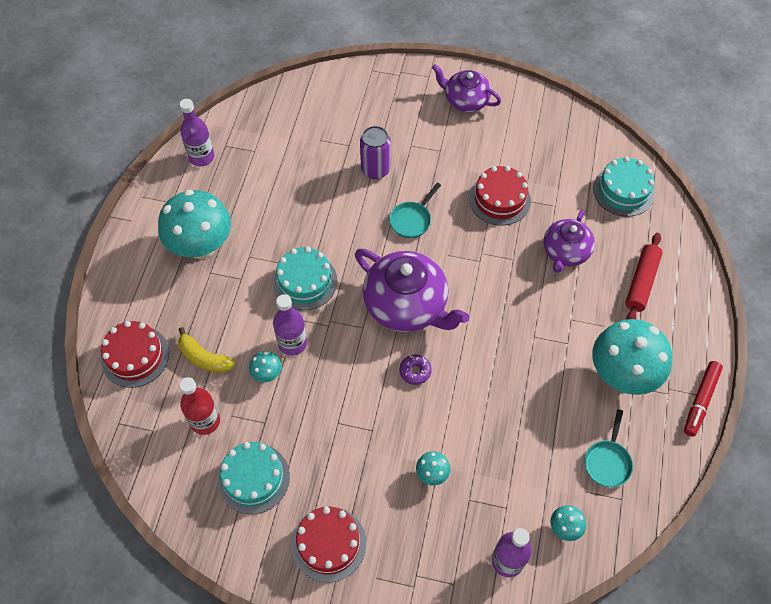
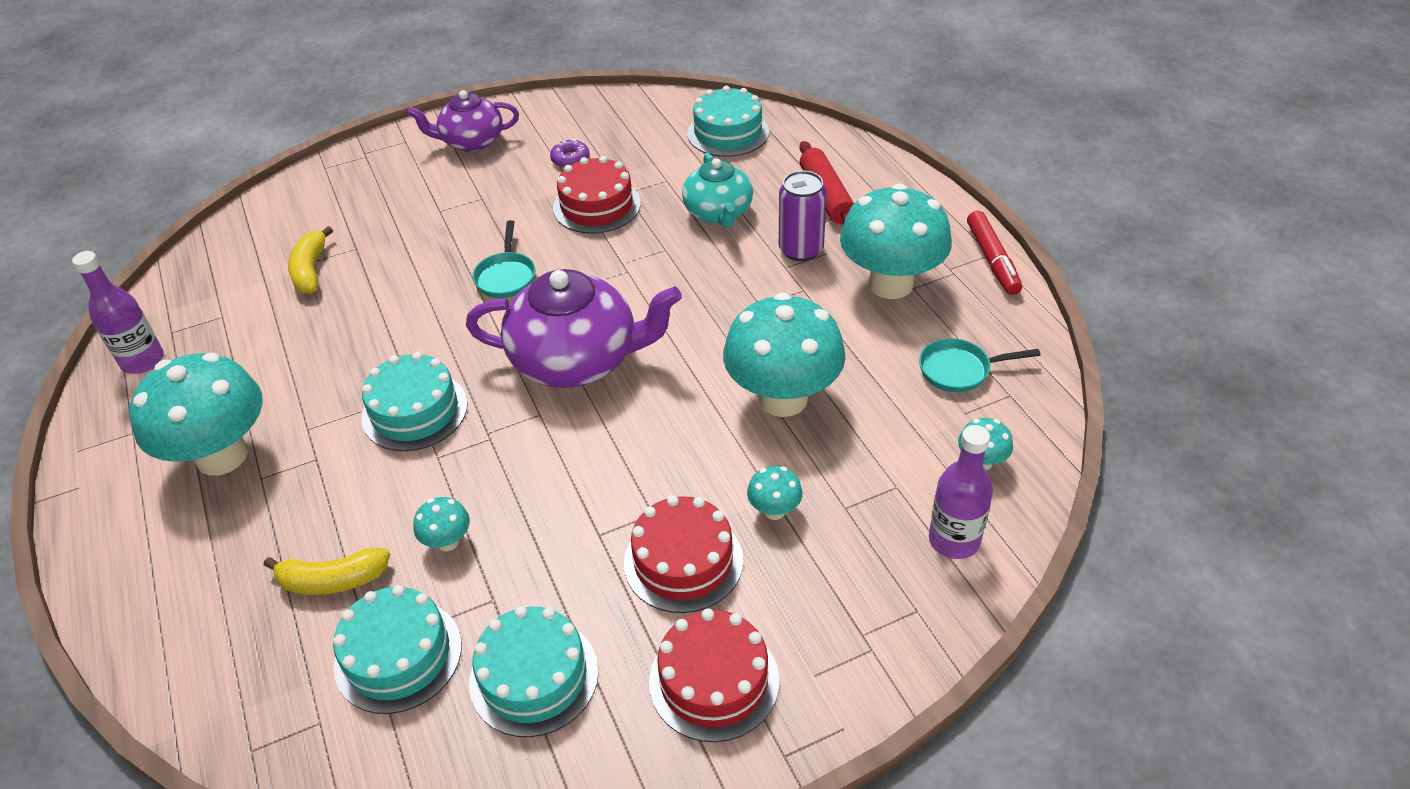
camera: 35 degrees left, 15 degrees down
red cake [101,321,169,388] -> red cake moved to [624,495,743,613]
red bottle [179,377,220,435] -> turquoise cake [333,585,462,714]
purple bottle [273,294,307,356] -> none
purple can [360,126,391,179] -> purple can moved to [779,171,827,261]
purple donut [400,355,432,385] -> purple donut moved to [550,138,590,168]
purple teapot [544,210,595,273] -> turquoise teapot [682,153,753,227]
turquoise pan [584,409,633,487] -> turquoise pan turned 105 degrees clockwise [919,338,1040,392]
none -> yellow banana [288,226,333,294]
none -> turquoise mushroom [723,293,845,417]

